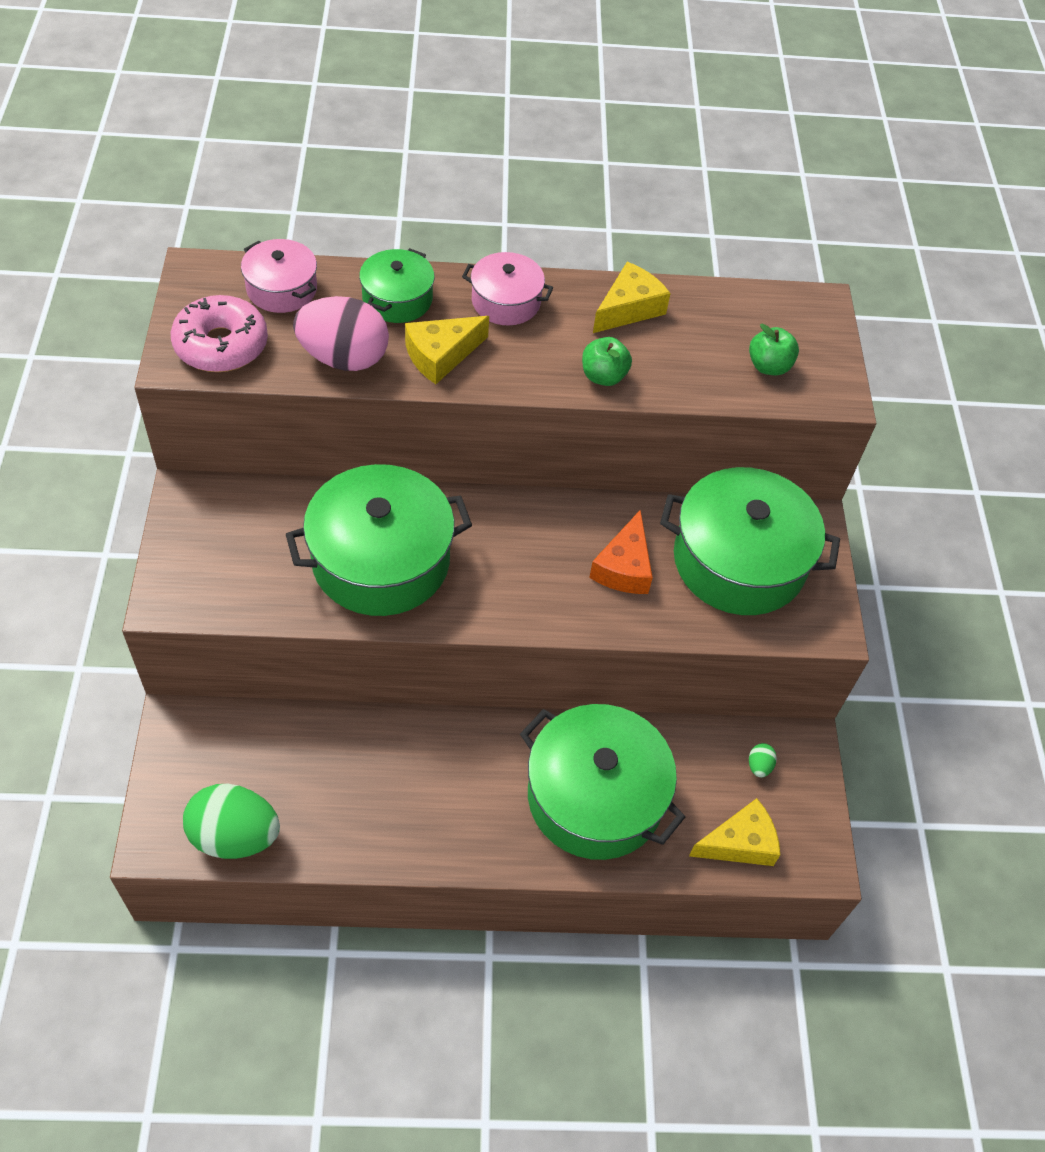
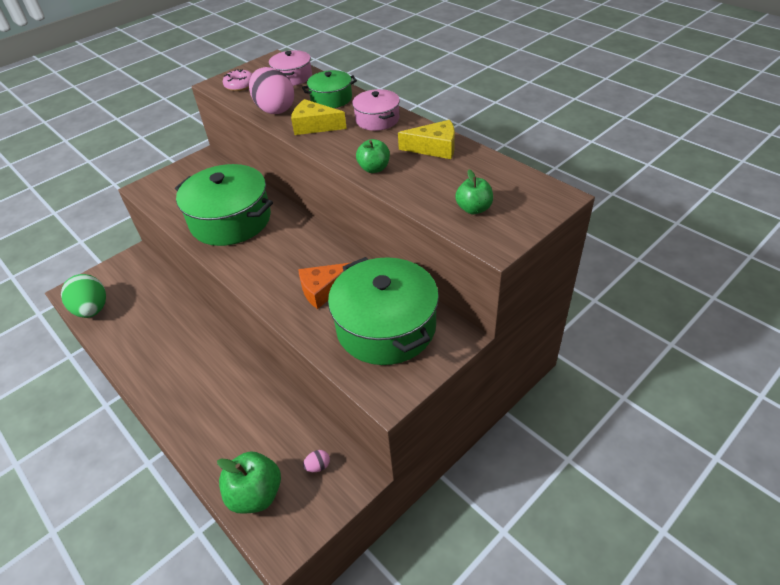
camera: 55 degrees right, 10 degrees down
pink donut [171,295,268,372] -> pink donut [223,69,252,91], size x0.62
green pot [520,704,685,860] -> none
yellow cheese [689,798,780,866] -> green apple [217,451,281,514]
green egg [749,743,777,777] -> pink egg [303,450,330,472]

